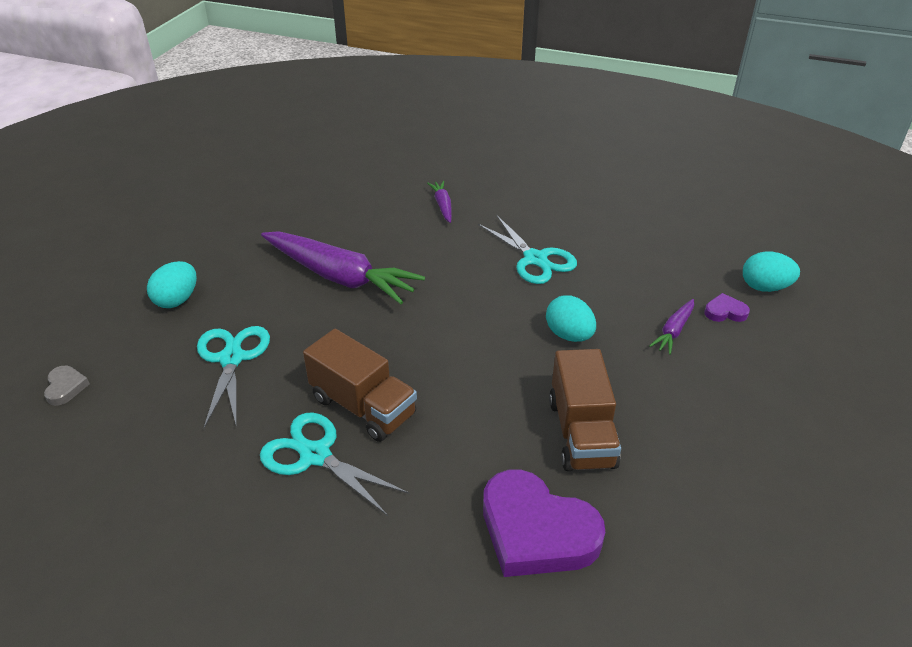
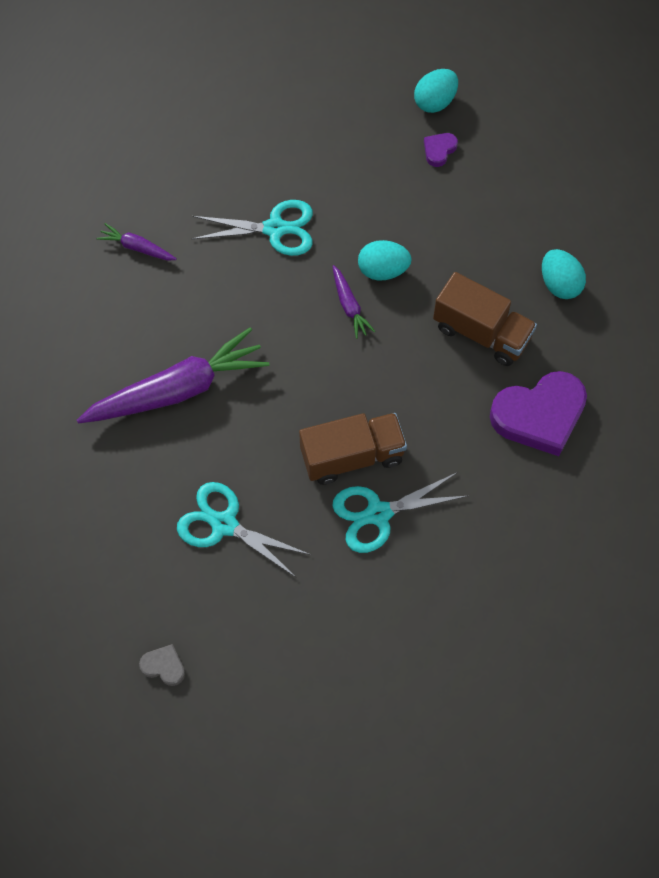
camera: 55 degrees left, 25 degrees up
turquoise egg [147,261,197,308] -> turquoise egg moved to [542,249,586,299]
purple carrot [649,299,694,355] -> purple carrot moved to [332,265,375,339]

